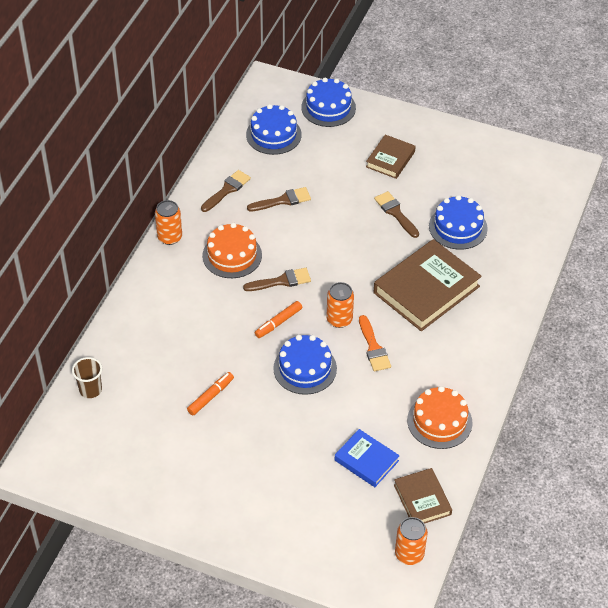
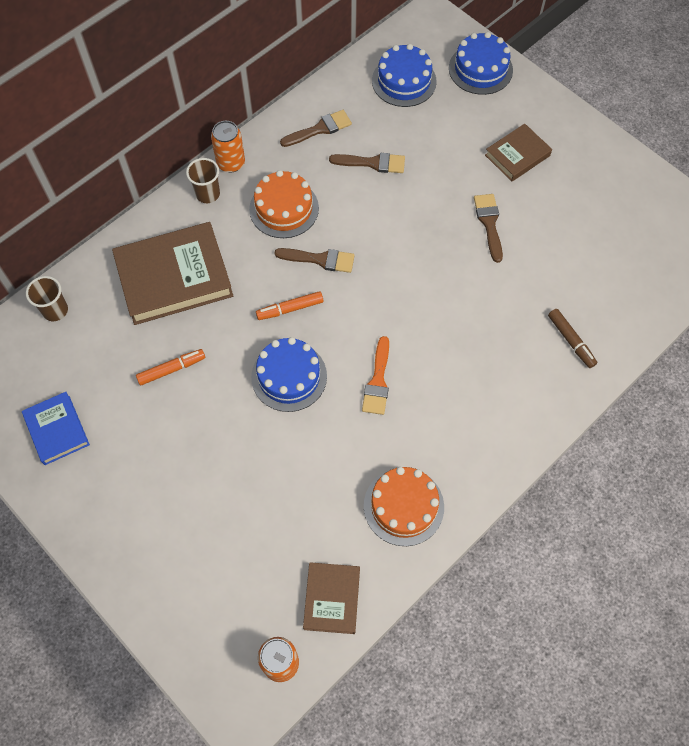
camera: 25 degrees right, 15 degrees up
orange can [326,282,354,328] -> none
blue book [335,429,400,487] -> blue book moved to [22,392,90,465]
brown book [374,239,482,331] -> brown book moved to [112,222,233,325]
blue cake [429,195,488,250] -> none
none -> brown cup [186,158,220,203]
none -> brown marker [548,309,597,368]

